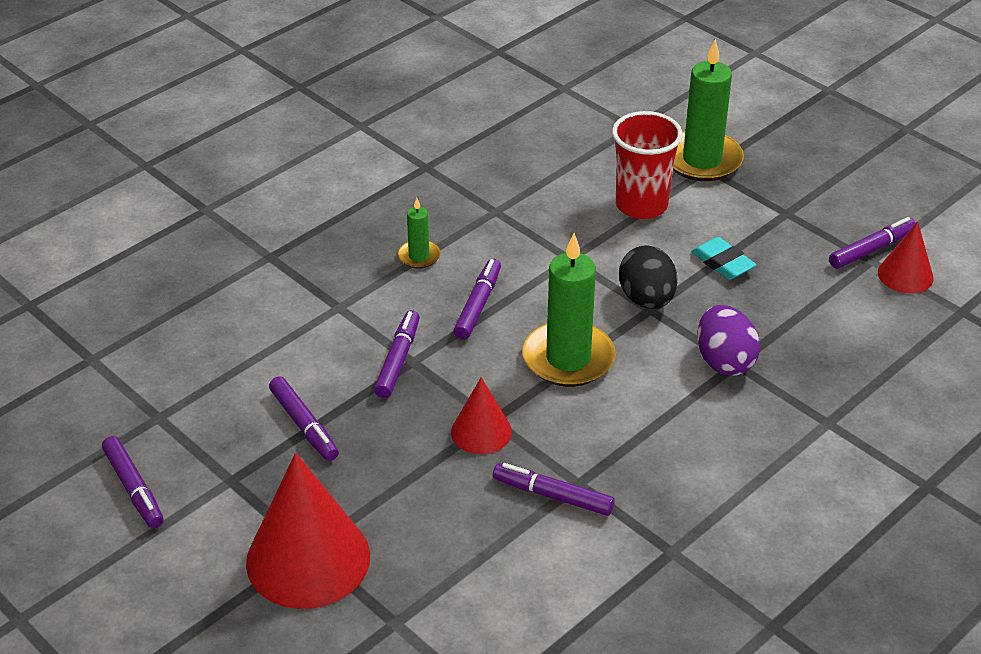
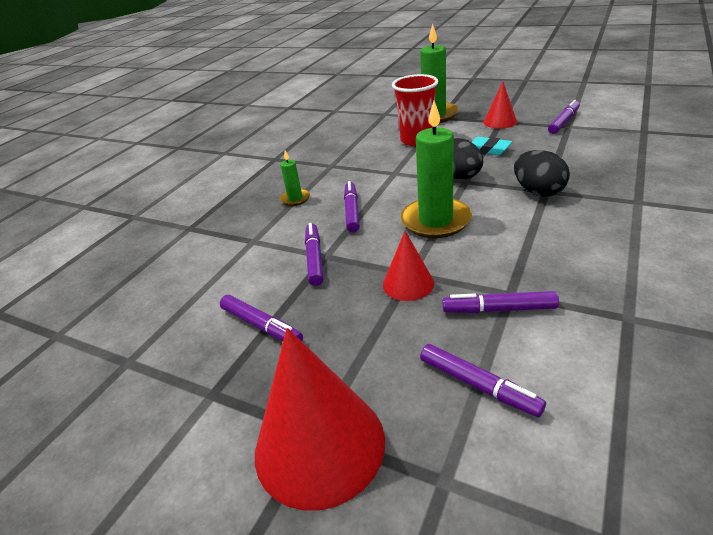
camera: 15 degrees left, 5 degrees down
purple marker [102,436,164,528] -> purple marker moved to [420,344,546,417]
purple egg [697,305,760,376] -> black egg [514,150,570,197]
red cone [878,222,933,293] -> red cone moved to [483,82,517,129]

